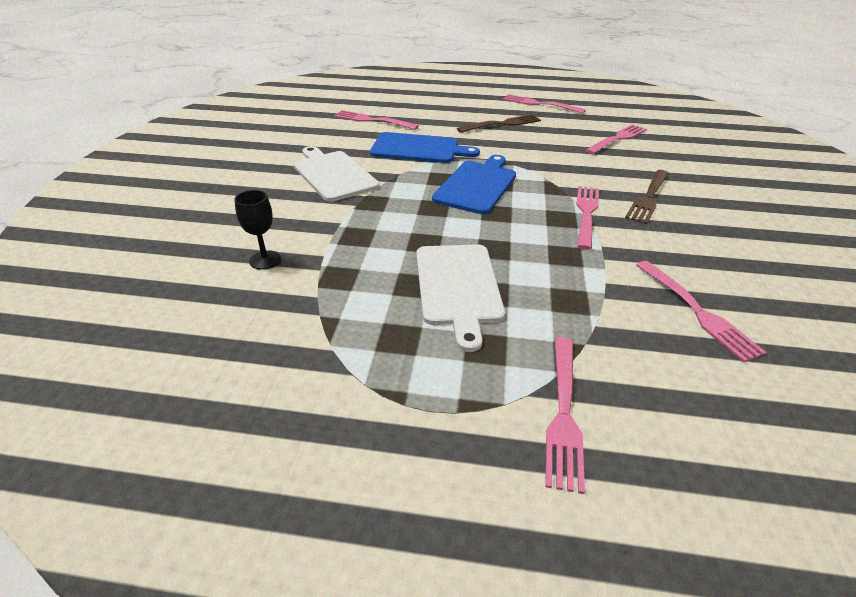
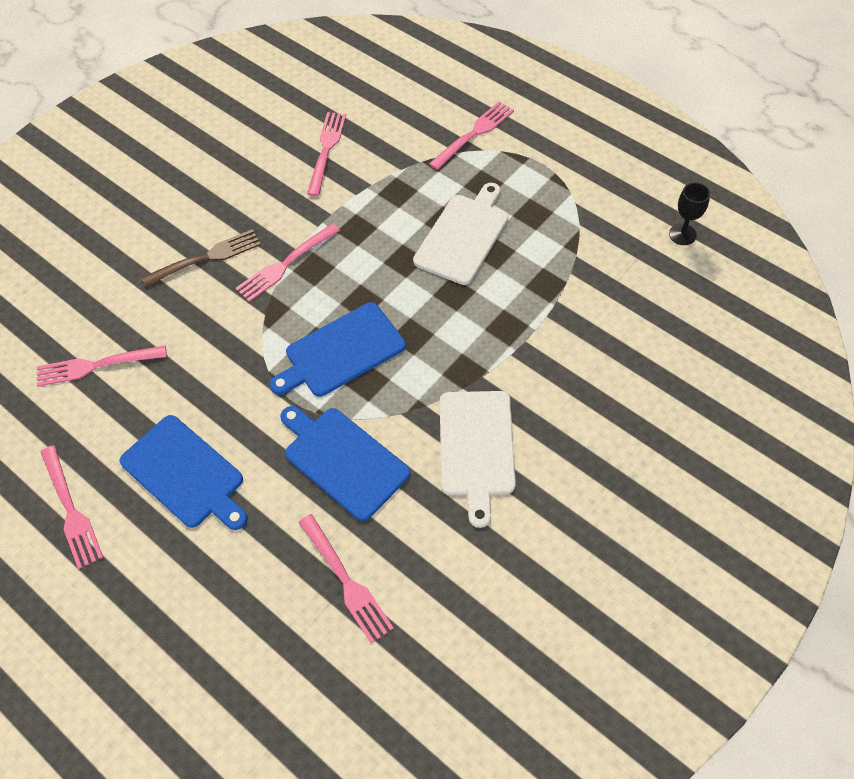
camera: 145 degrees left, 20 degrees up
black goblet [234,190,281,270] -> black goblet moved to [669,182,710,245]
brown fork [457,114,541,133] -> blue cutting board [120,415,248,530]

